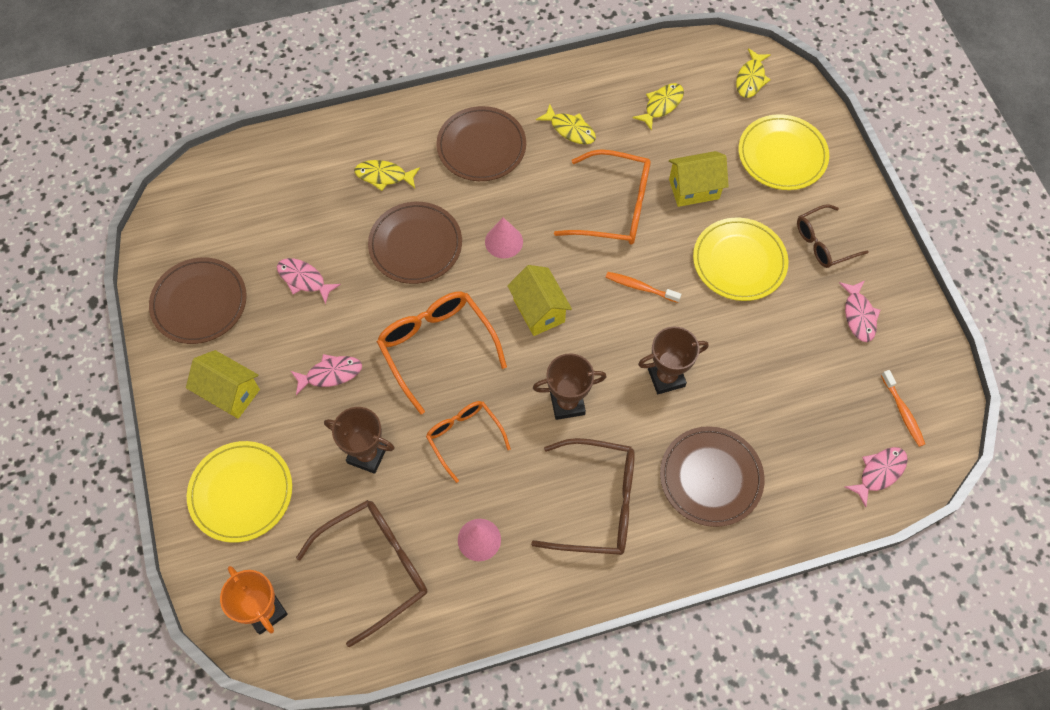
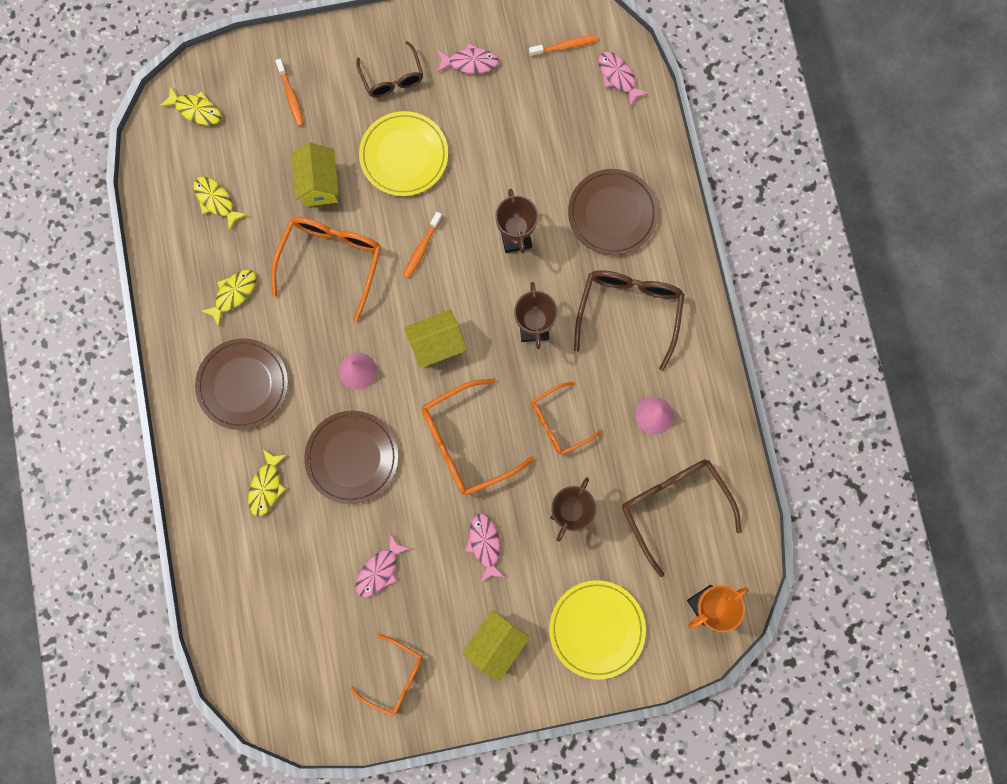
camera: 85 degrees left, 15 degrees up
brown plate [149,258,247,344] -> orange glasses [350,634,423,716]
yellow plate [738,114,829,190] -> orange toothbrush [275,59,304,126]

